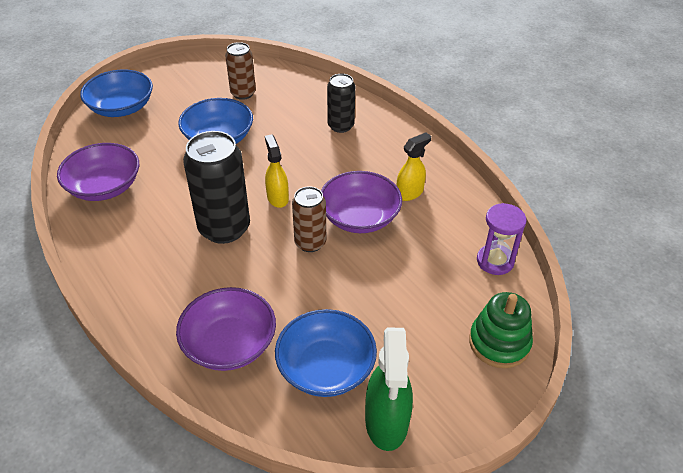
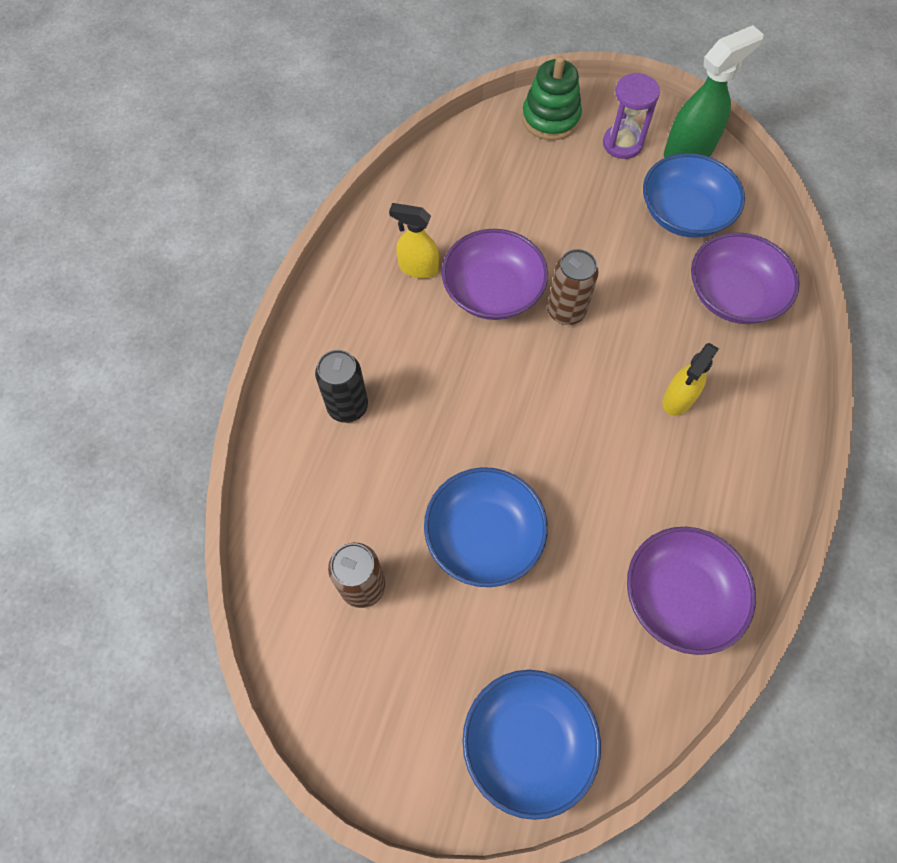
camera: 125 degrees left, 20 degrees up
black can [183,131,250,244] -> none
yellow spray bottle [265,134,289,208] -> yellow spray bottle moved to [662,343,719,416]
purple hourglass [477,203,527,275] -> purple hourglass moved to [603,73,660,159]

